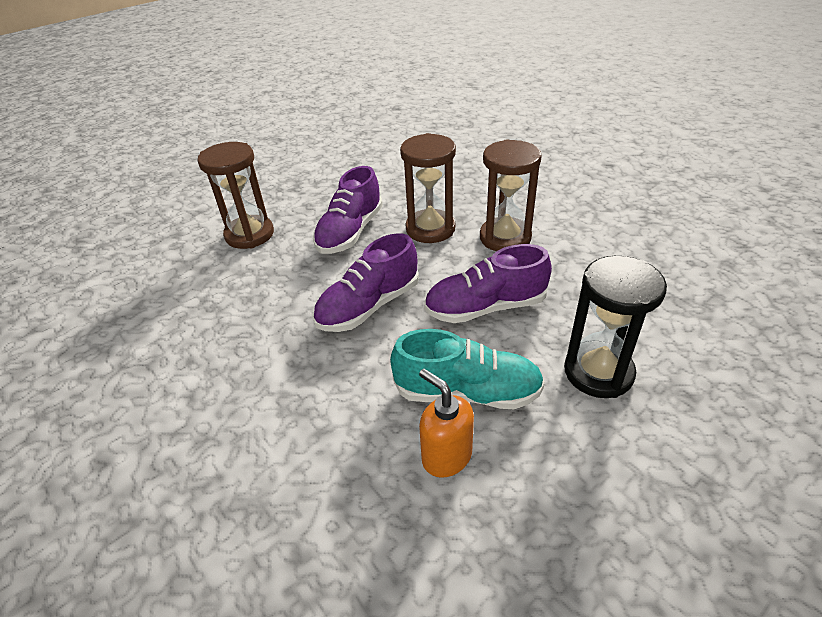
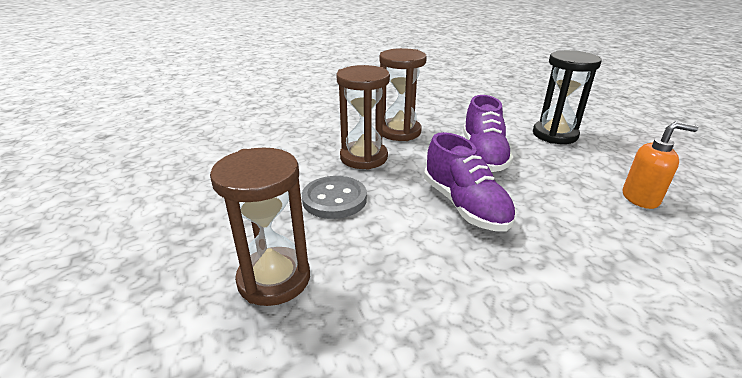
camera: 75 degrees left, 10 degrees down
purple shoe [313,166,383,254] -> grey button [302,176,367,219]
turquoise shoe [390,329,545,409] -> none
orange soap dispenser [419,369,474,478] -> orange soap dispenser turned 150 degrees counterclockwise [623,122,698,209]

